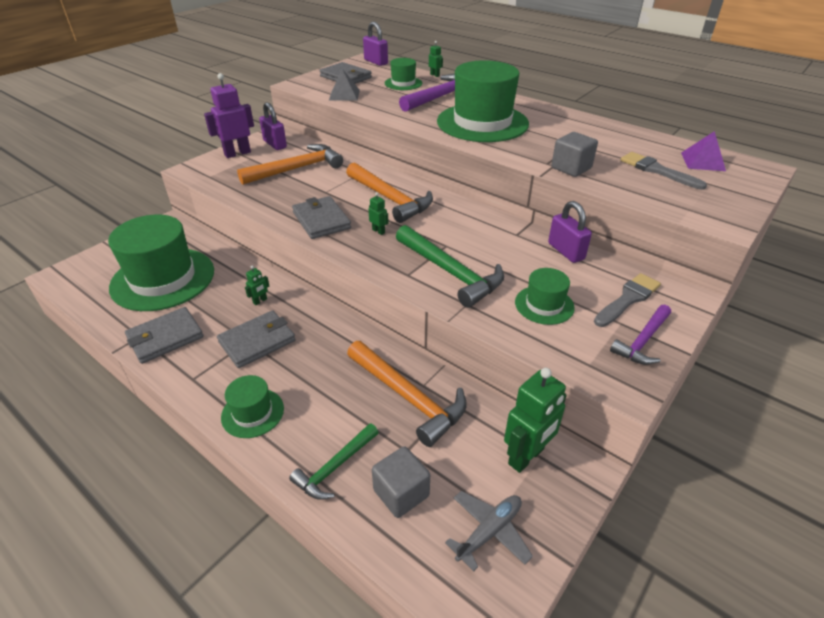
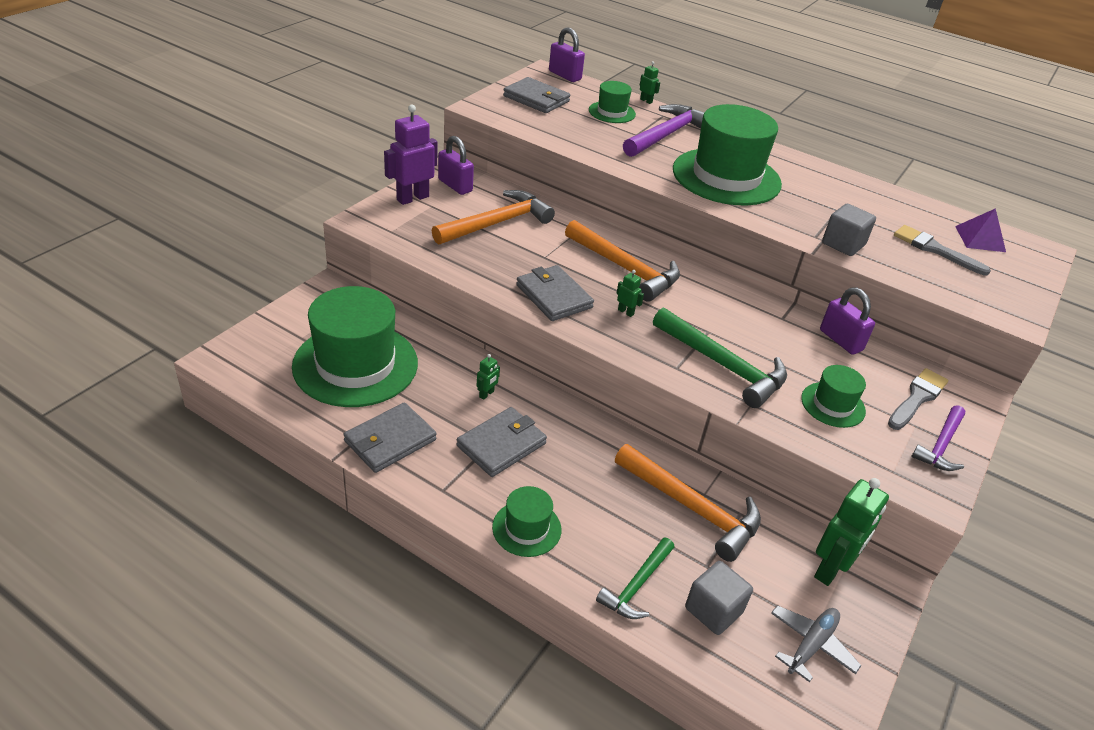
camera: 10 degrees left, 0 degrees up
grey pyramid [329,69,360,101] -> none

